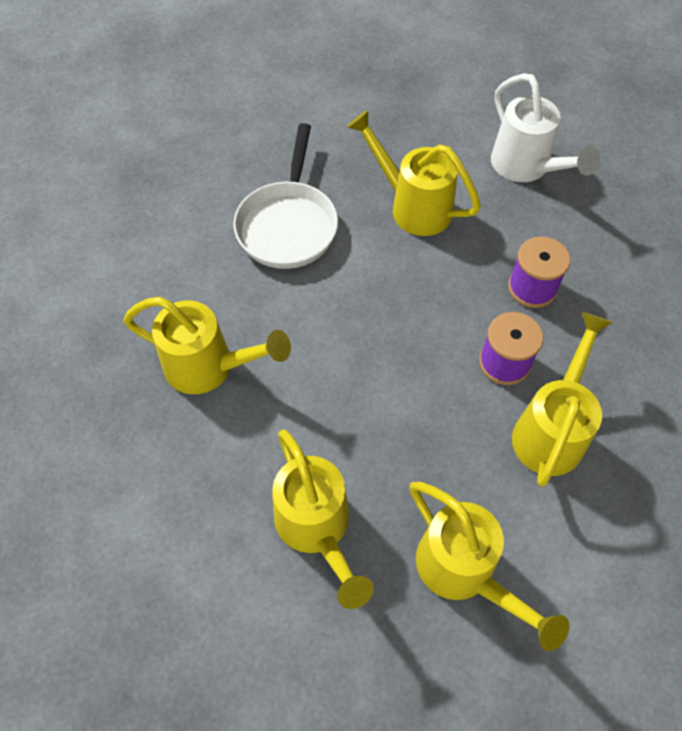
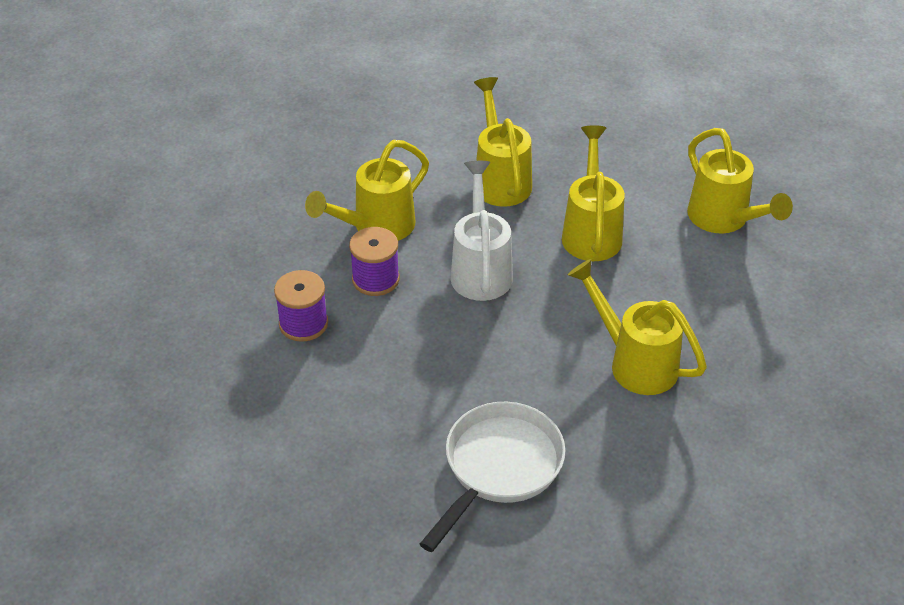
camera: 155 degrees left, 15 degrees down
yellow watering can [347,110,481,236] -> yellow watering can moved to [687,128,793,234]
white watering can [491,73,600,182] -> white watering can moved to [450,161,513,301]

